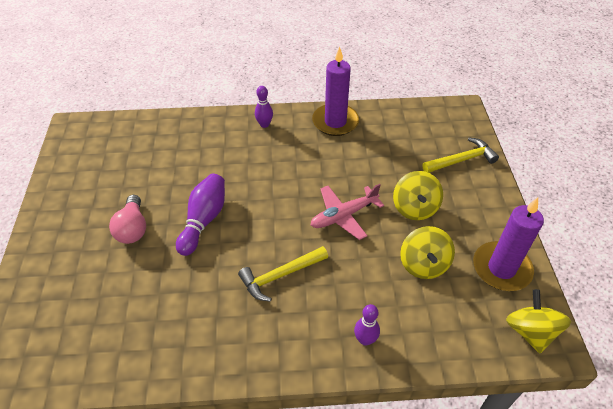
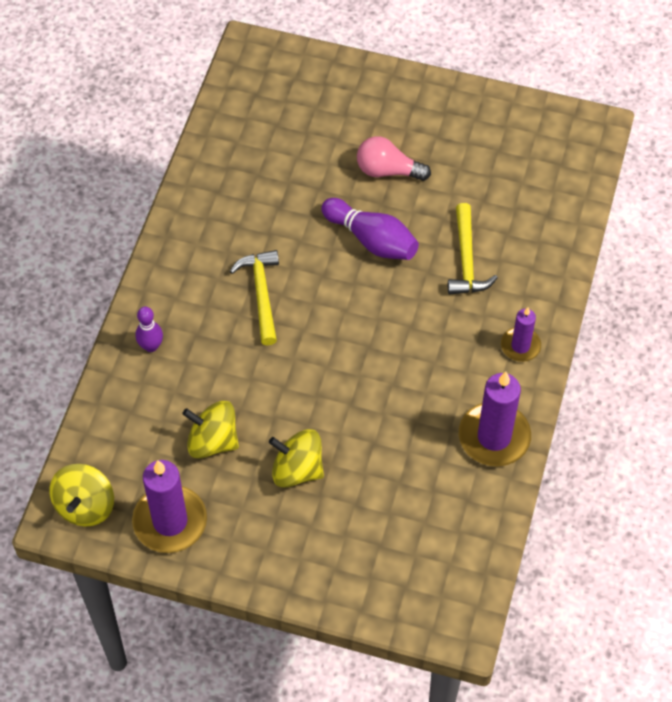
camera: 110 degrees right, 10 degrees up
purple bowling pin [255,86,273,128] -> purple candle [501,307,541,362]
pink plane [311,184,384,240] -> none
yellow hammer [422,138,499,173] -> yellow hammer moved to [448,203,498,295]
yellow spinning top [506,289,571,353] -> yellow spinning top turned 90 degrees clockwise [50,464,114,527]

